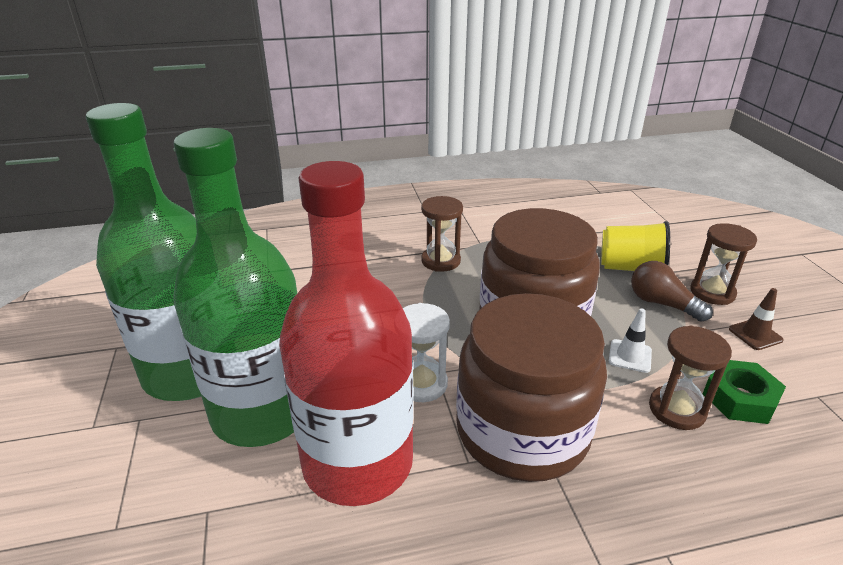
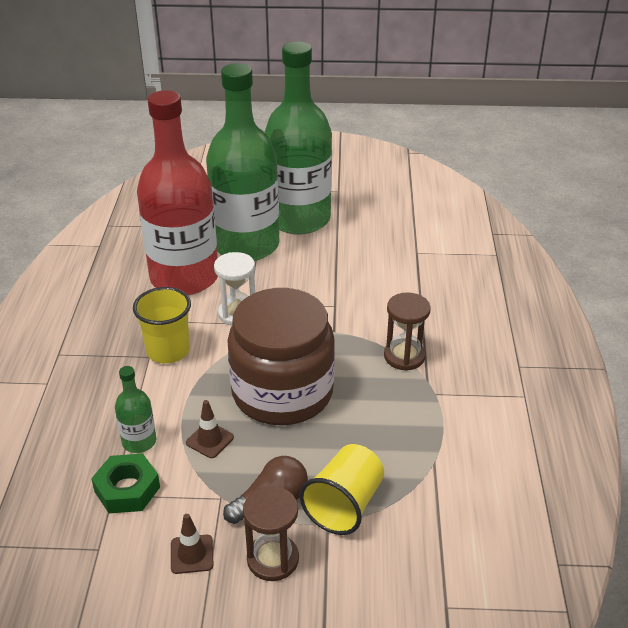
camera: 105 degrees right, 5 degrees up
brown jar [456,293,607,482] -> yellow cup [133,287,191,364]
white traffic cone [609,308,652,373] -> brown traffic cone [186,400,234,458]
brown hourglass [649,326,732,430] -> green bottle [115,366,156,453]

